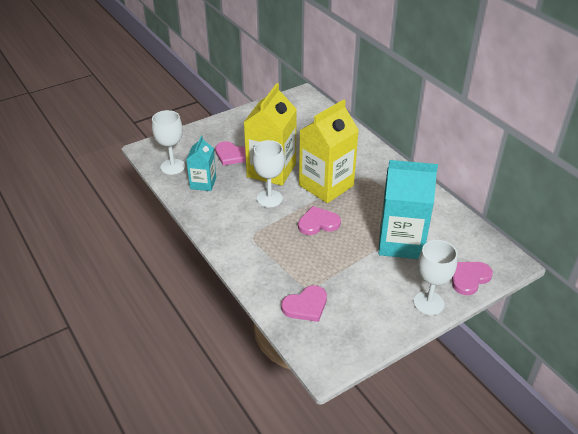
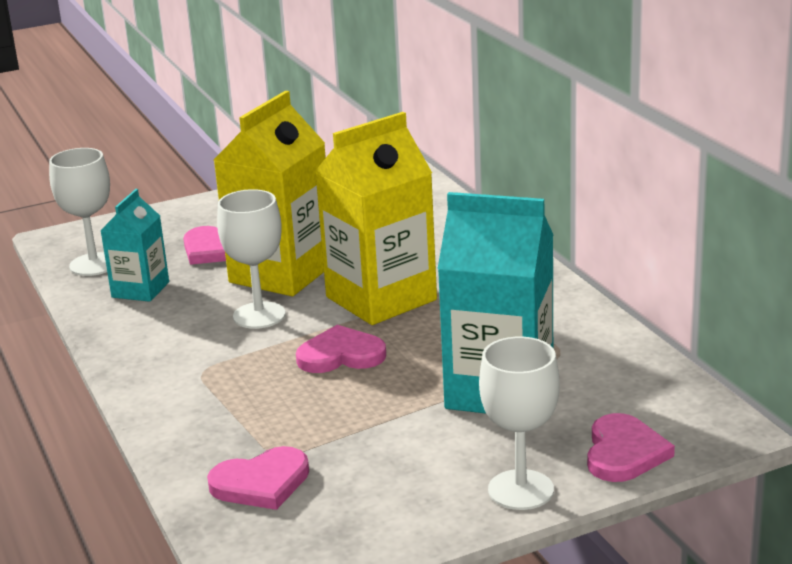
camera: 10 degrees right, 15 degrees down
pink heart [452,262,493,295] -> pink heart turned 135 degrees clockwise [587,413,675,482]

